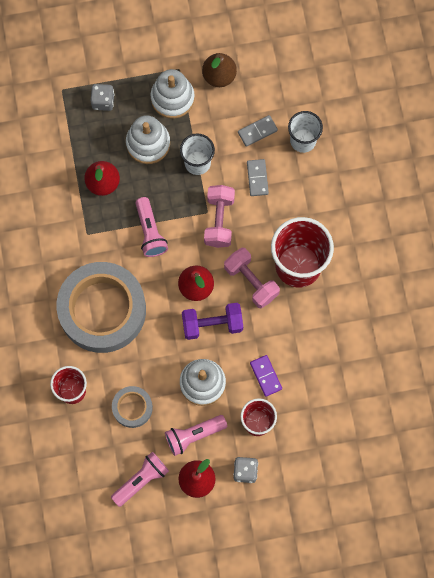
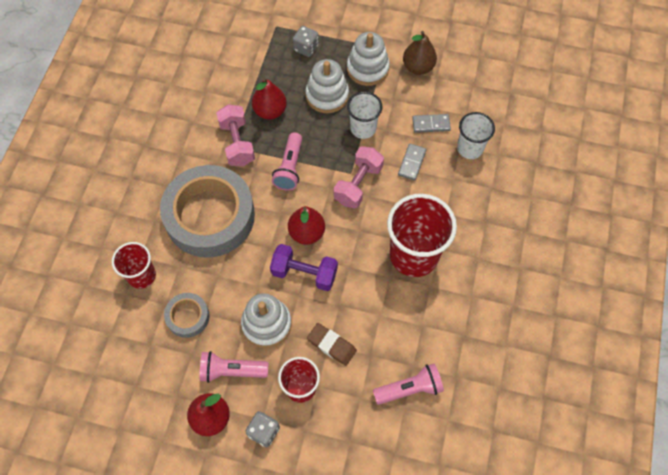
camera: 25 degrees right, 10 degrees down
pink flashlight [111,452,169,507] -> pink flashlight moved to [373,363,444,405]
pink dumbbell [224,248,280,308] -> pink dumbbell moved to [216,104,255,166]
purple domino [250,355,282,397] -> brown eraser [307,323,357,366]

